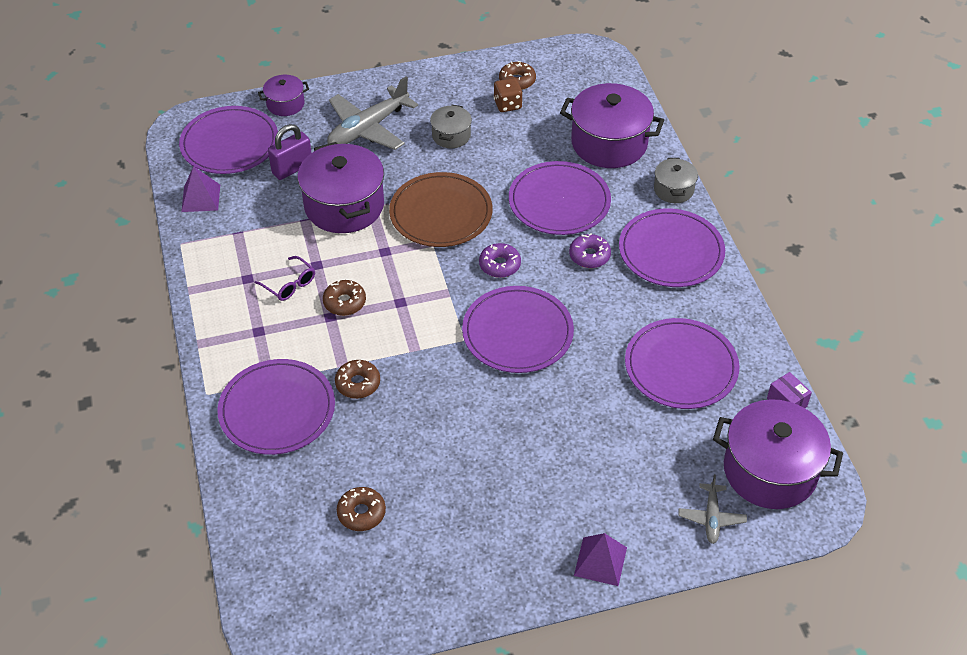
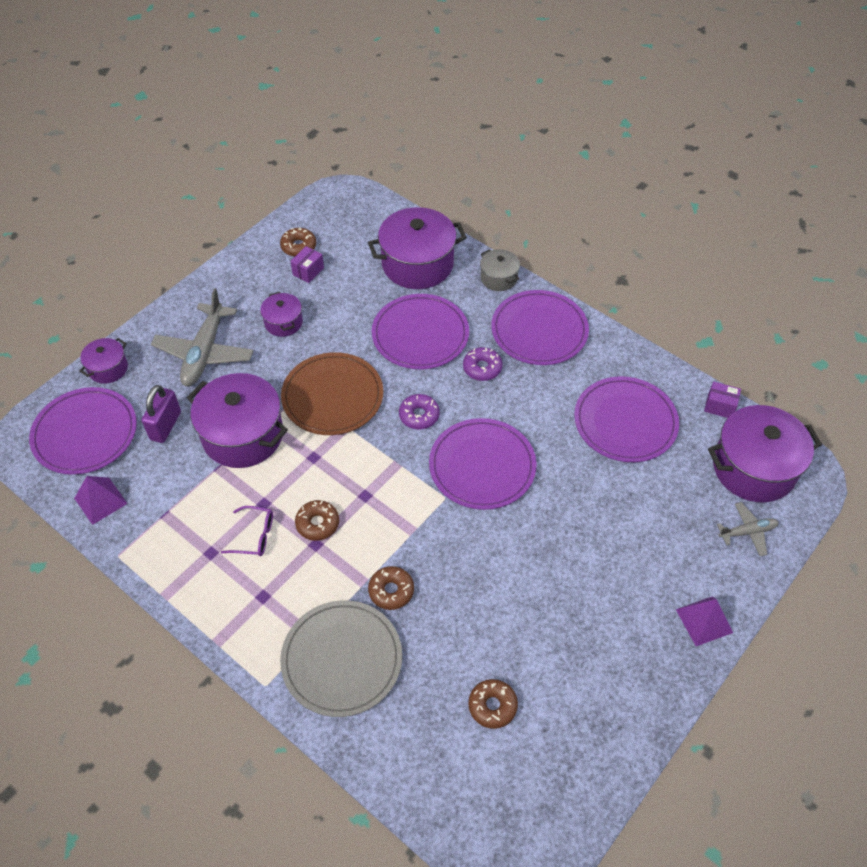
camera: 35 degrees left, 5 degrees up
purple plate [217,359,335,455] -> grey plate [280,600,402,717]
grey pot [430,105,472,148] -> purple pot [260,292,303,337]
brown dice [494,78,523,112] -> purple box [290,246,324,283]
grey plane [679,475,747,544] -> grey plane turned 75 degrees counterclockwise [717,502,779,556]

